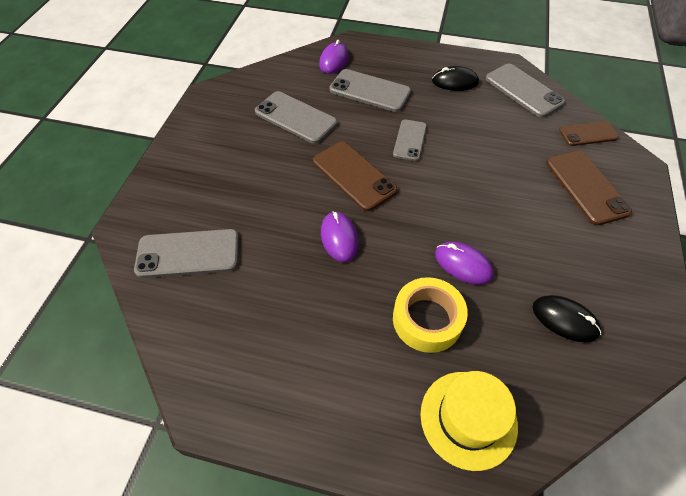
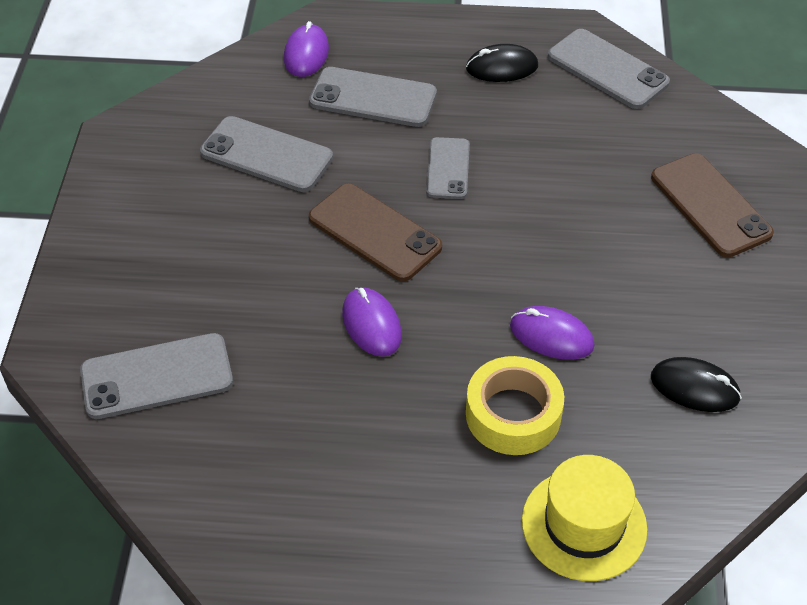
camera: 10 degrees left, 5 degrees down
brown phone [559,121,619,146] -> none

